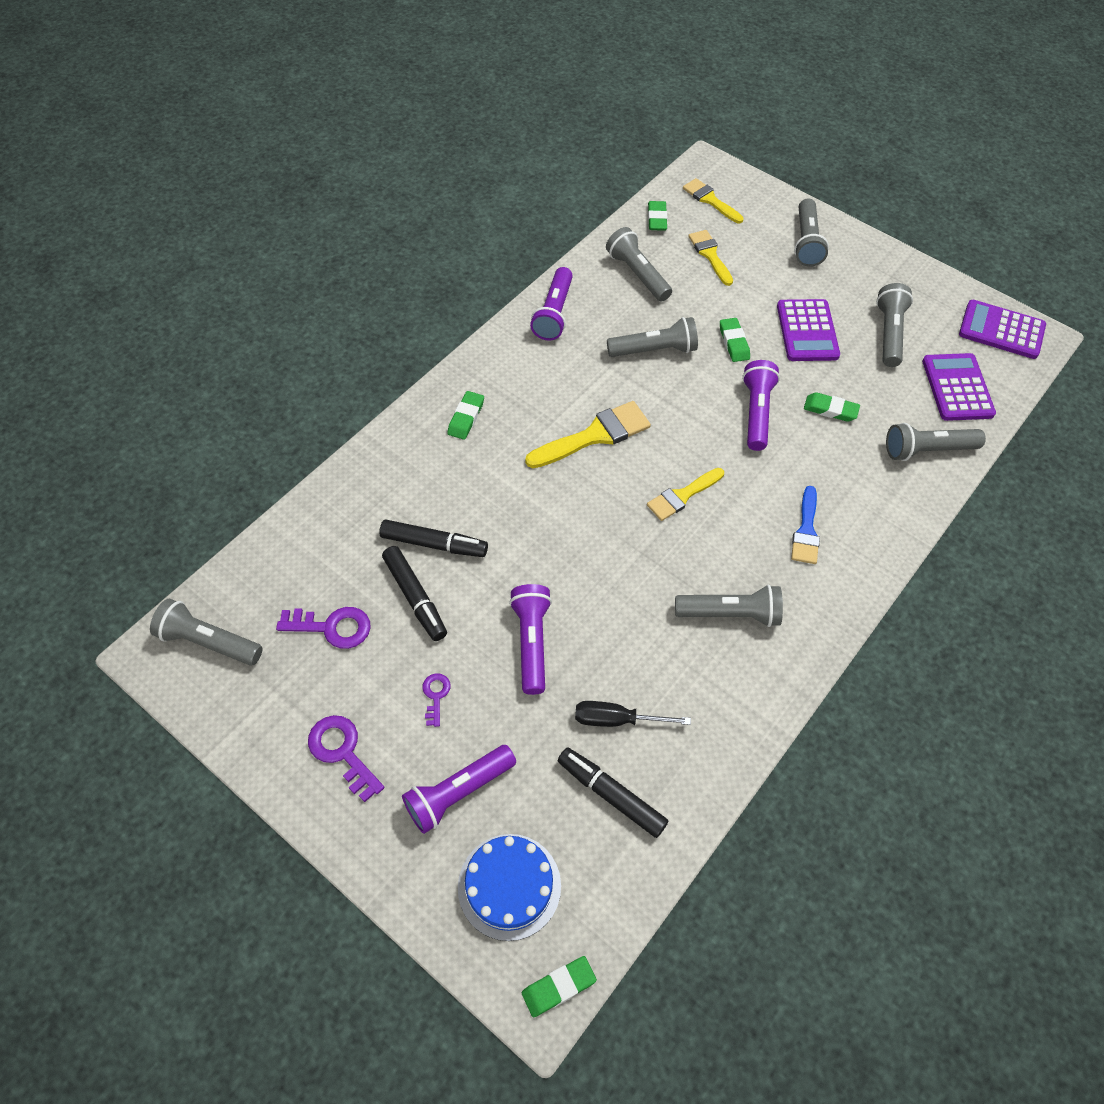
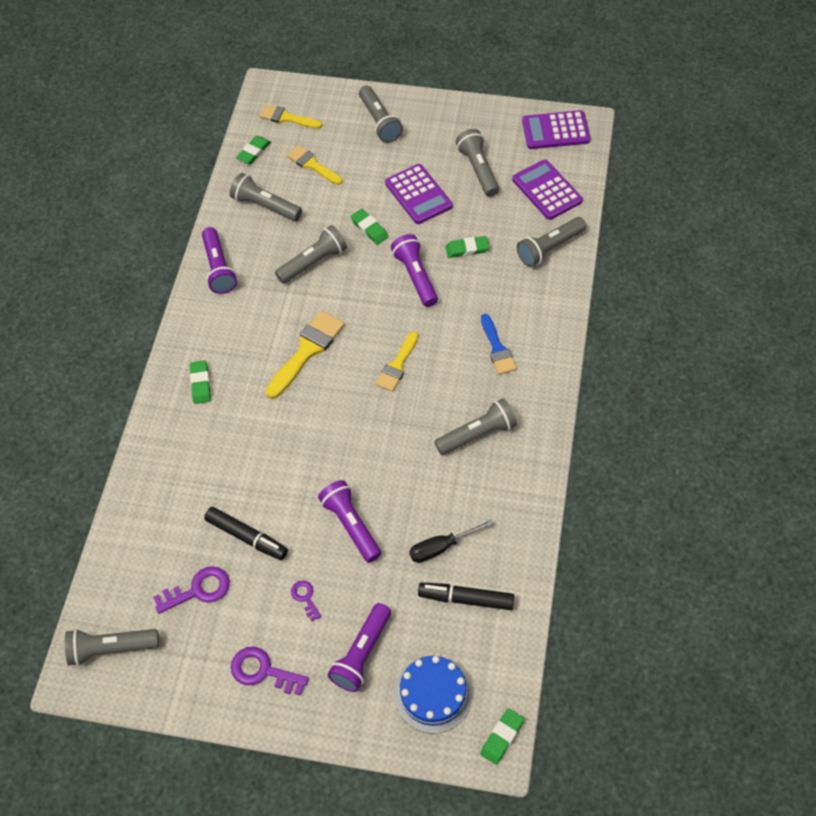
camera: 25 degrees left, 0 degrees up
black marker [379,520,488,557] -> none
green eraser [648,201,668,231] -> green eraser turned 60 degrees clockwise [236,136,271,164]

